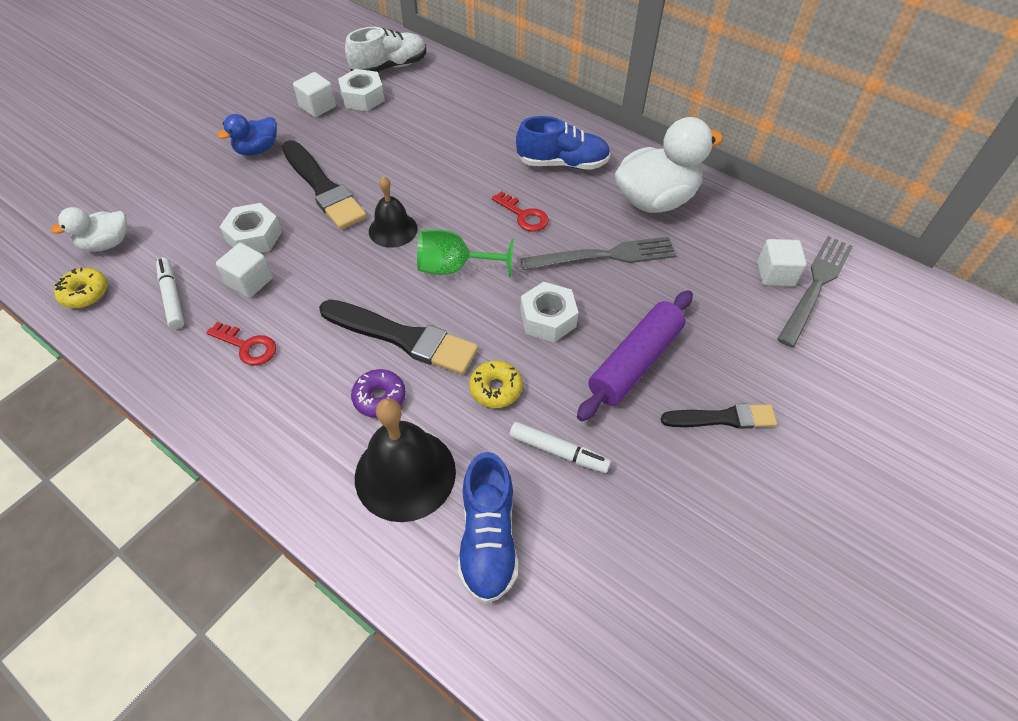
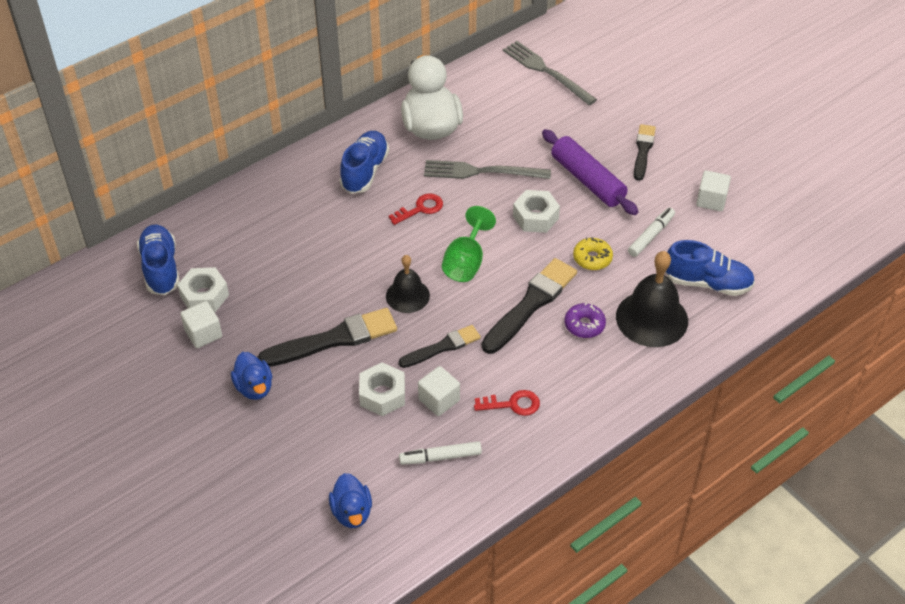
camera: 75 degrees left, 5 degrees down
white duck [50,207,127,252] -> blue duck [329,473,372,528]
yellow donut [54,267,108,308] -> none
red key [206,322,276,366] -> red key turned 45 degrees clockwise [474,390,540,416]
white shoe [345,27,426,72] -> blue shoe [137,225,179,295]
grey fork [520,237,677,270] -> grey fork turned 90 degrees counterclockwise [424,160,551,179]
white cube [757,239,807,286] -> white cube moved to [696,170,731,211]
none -> black brush [399,325,481,368]

